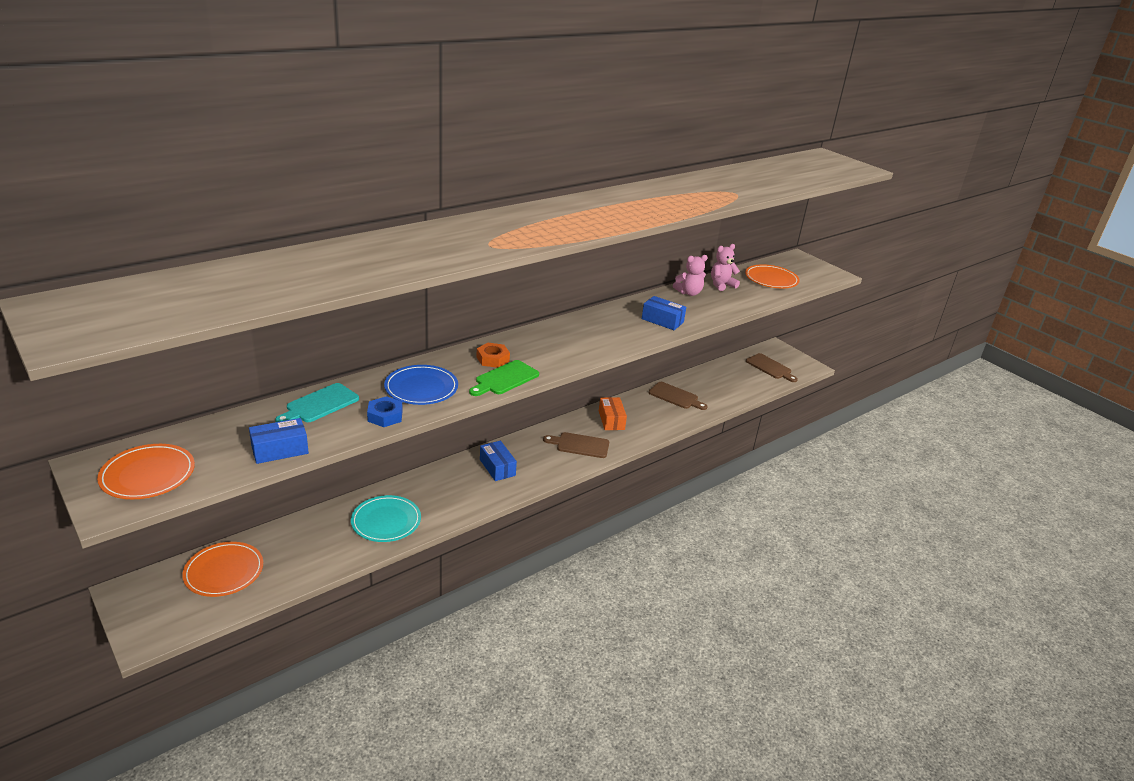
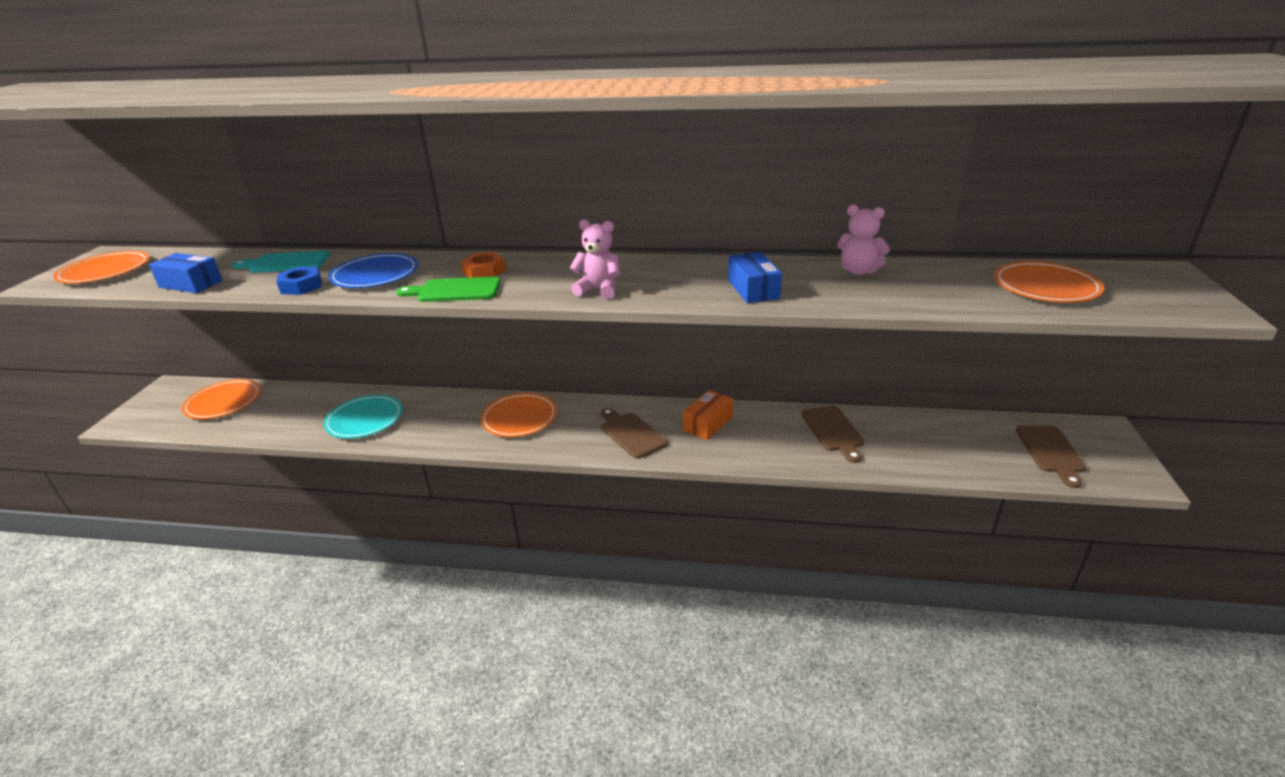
camera: 50 degrees right, 0 degrees up
blue box [480,441,517,481] -> orange plate [480,393,557,437]
pink teddy bear [711,244,740,291] -> pink teddy bear moved to [570,219,620,299]

